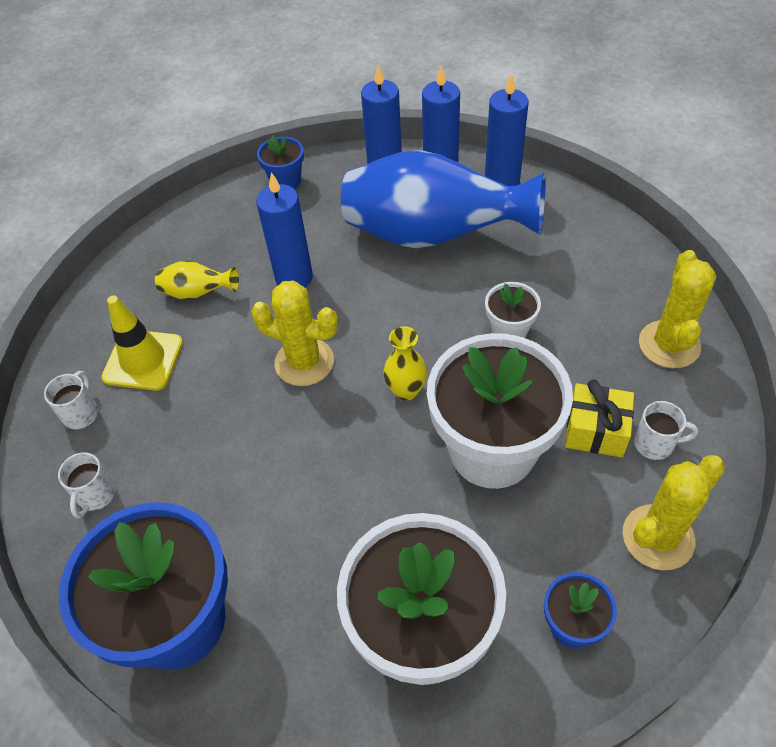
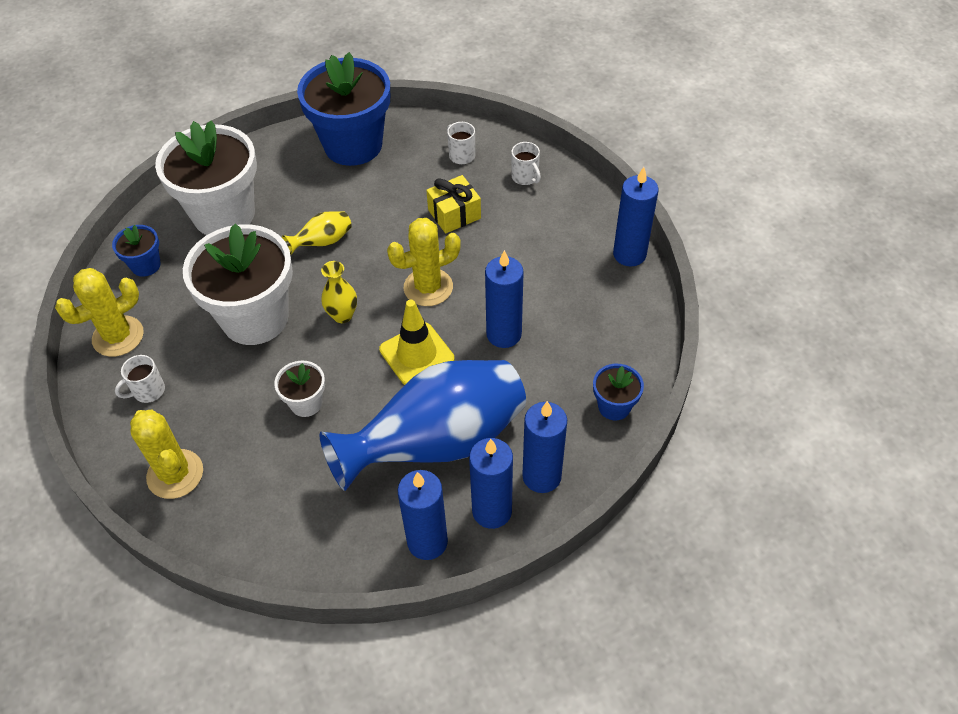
camera: 135 degrees right, 0 degrees up
yellow traffic cone [101,295,183,391] -> yellow traffic cone moved to [379,300,454,385]
yellow vase [155,261,239,300] -> yellow vase moved to [282,211,352,255]
yellow gift [565,379,634,457] -> yellow gift moved to [426,175,481,233]
yellow cactus [623,455,725,570] -> yellow cactus turned 45 degrees clockwise [55,268,144,357]
none -> blue candle [613,167,659,267]

